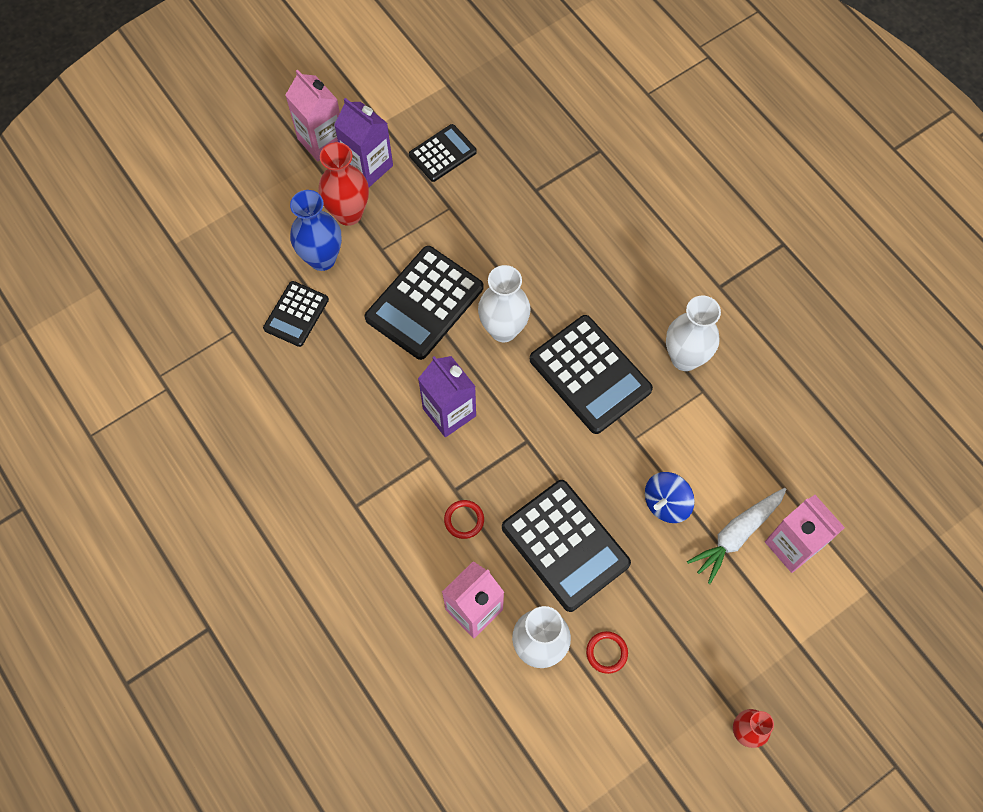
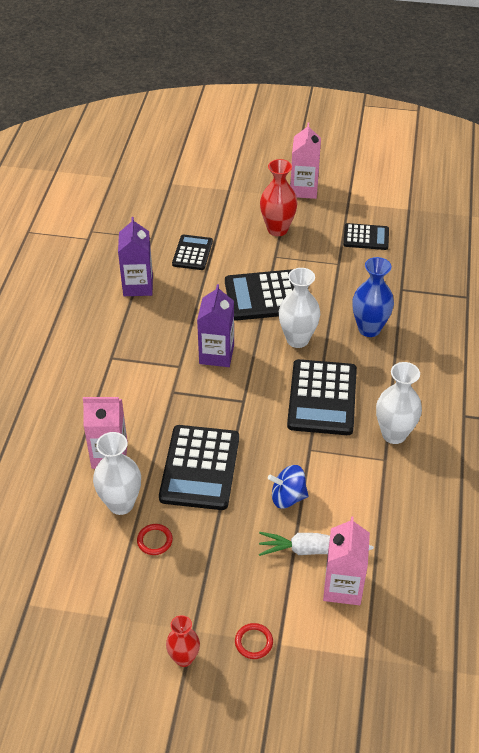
camera: 45 degrees right, 20 degrees down
black calculator [263,281,329,347] -> black calculator turned 120 degrees clockwise [172,235,213,270]
blue vase [290,190,342,271] -> blue vase moved to [352,257,394,337]
purple carton [334,98,393,187] -> purple carton moved to [118,217,153,296]
red ring [444,500,484,539] -> red ring moved to [235,623,273,659]

